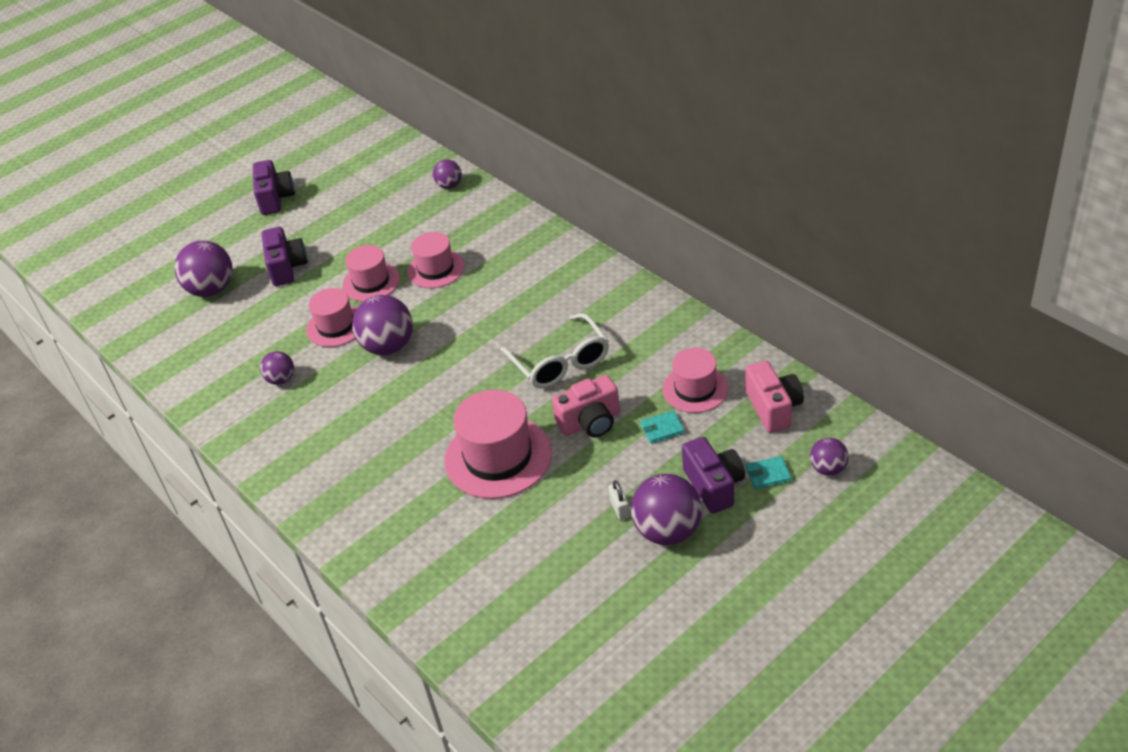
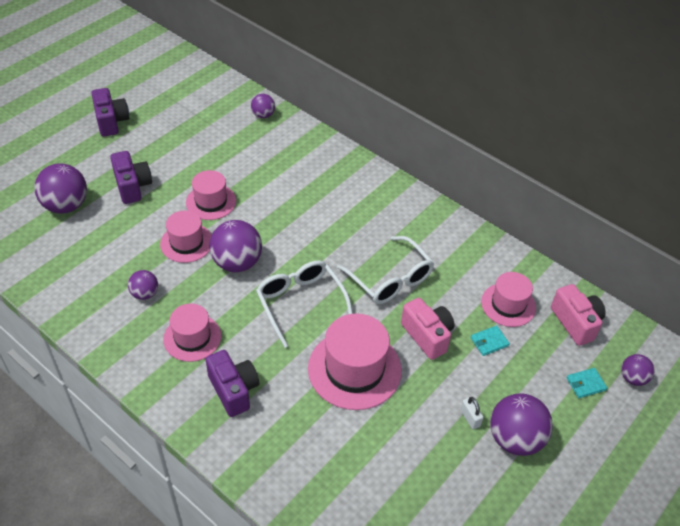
camera: 15 degrees left, 5 degrees up
pink hat [407,232,465,288] -> pink hat moved to [163,304,221,362]
pink camera [552,375,620,437] -> pink camera turned 90 degrees counterclockwise [401,298,455,360]
purple camera [682,437,745,513] -> purple camera moved to [206,350,259,417]
none -> white glasses [256,260,353,348]

